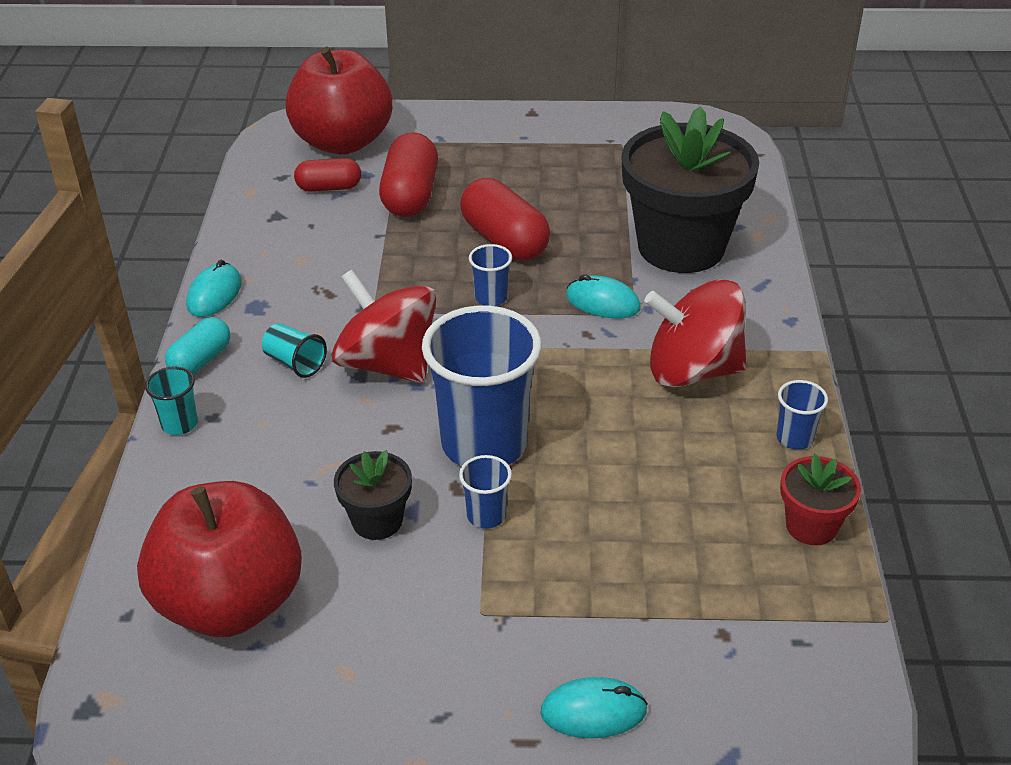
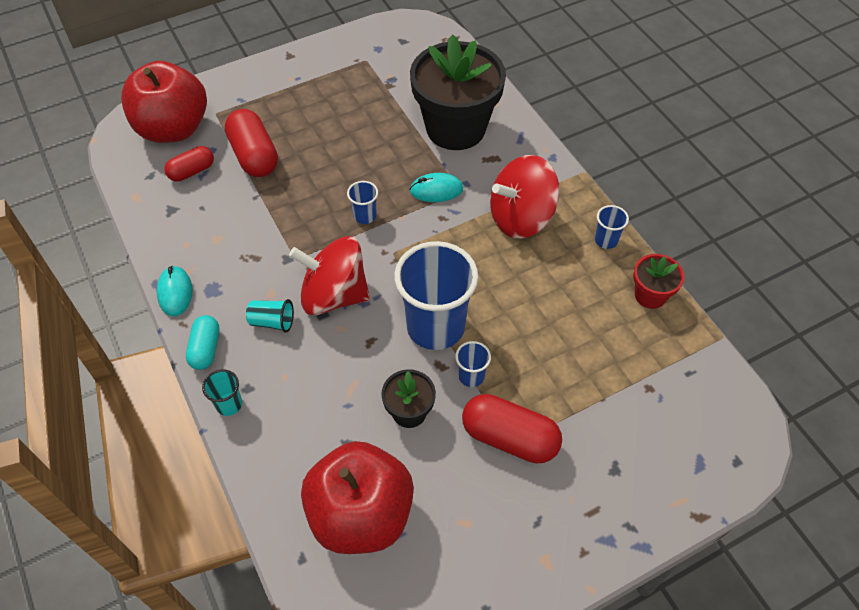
camera: 30 degrees left, 15 degrees up
red capsule [460,178,550,260] -> red capsule moved to [462,394,562,464]
turquoise mouse [540,677,648,738] -> none

